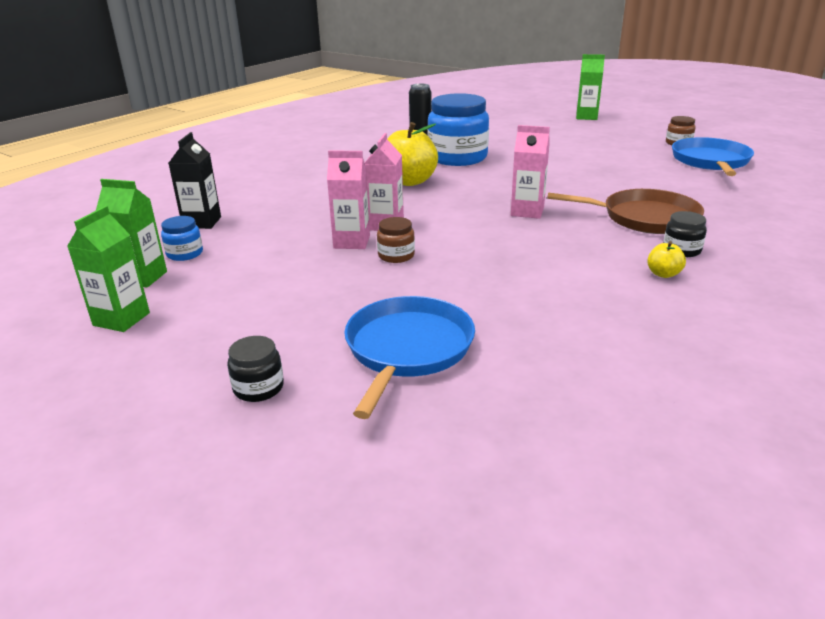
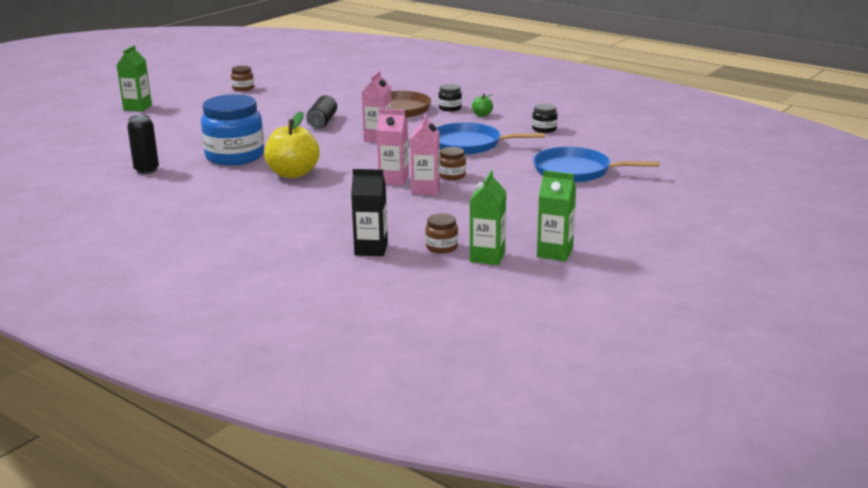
camera: 90 degrees left, 5 degrees down
blue jar [161,216,203,261] -> brown jar [425,213,458,253]
black jar [227,336,284,402] -> black jar moved to [532,103,558,133]
yellow apple [647,241,686,278] -> green apple [472,94,493,117]
blue pan [672,137,754,176] -> blue pan moved to [436,122,545,155]
none -> black can [306,95,337,129]

